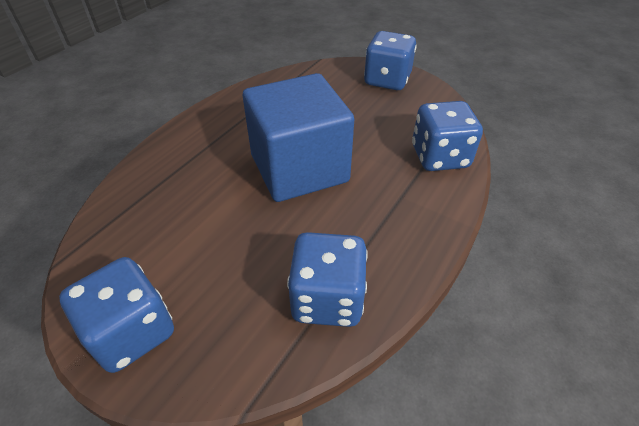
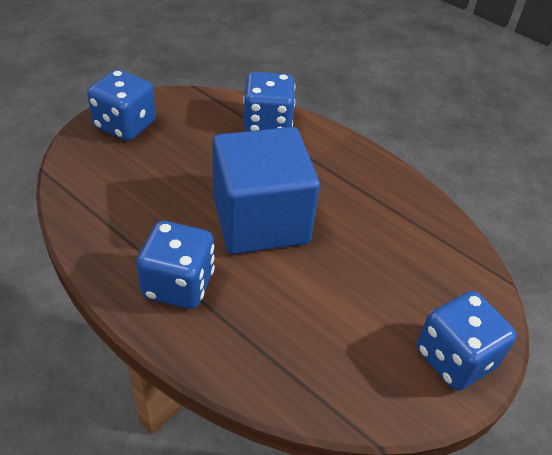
camera: 85 degrees left, 0 degrees up
blue dice [287,232,368,327] -> blue dice moved to [136,221,215,309]

